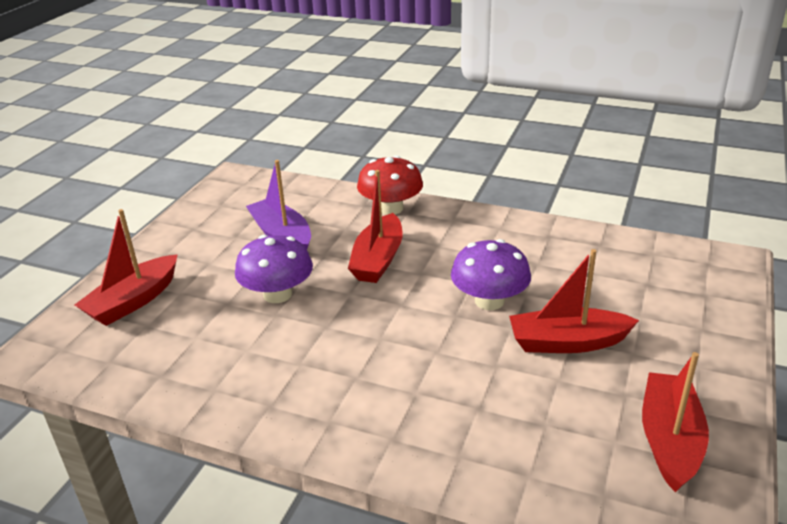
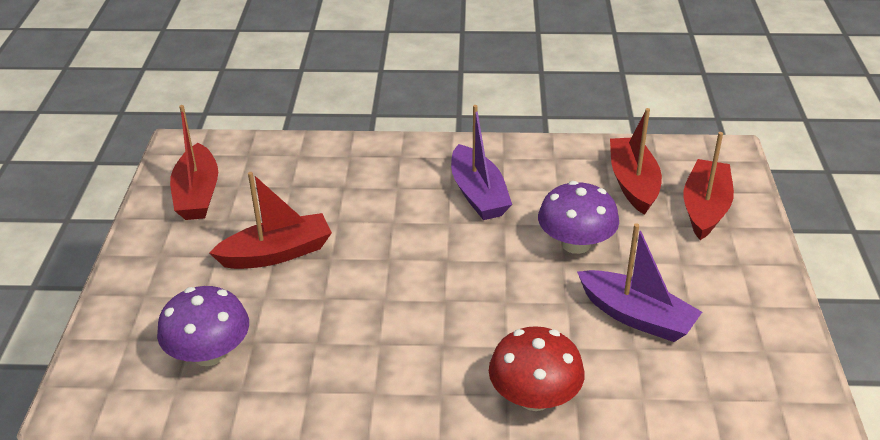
camera: 160 degrees right, 5 degrees up
red boat [348,170,403,283] -> red boat moved to [610,108,662,215]
purple mushroom [451,239,531,310] -> purple mushroom moved to [157,286,249,366]
none -> purple boat [451,105,512,220]

